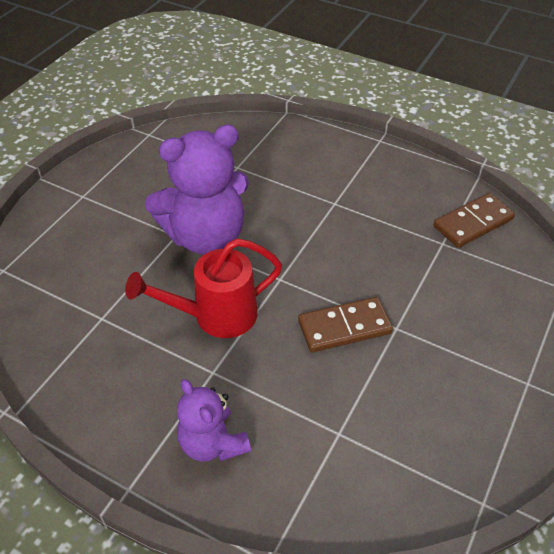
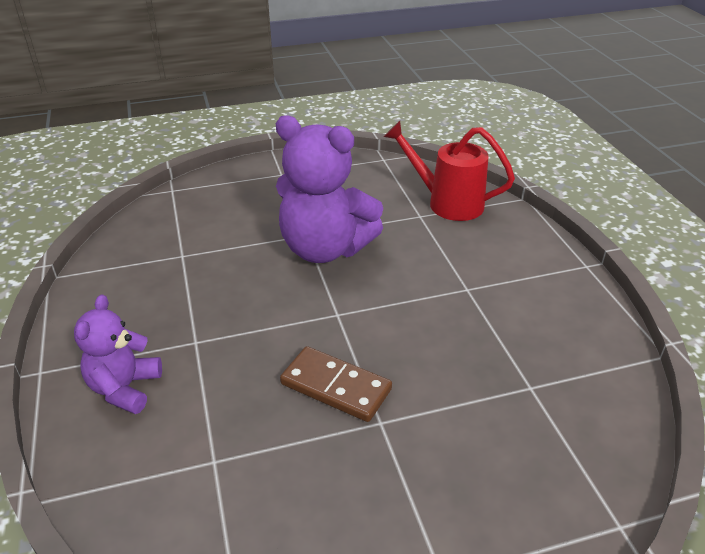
camera: 45 degrees right, 10 degrees down
red watering can [125,238,282,338] -> red watering can moved to [384,121,515,221]
brown domino [433,193,515,248] -> none

